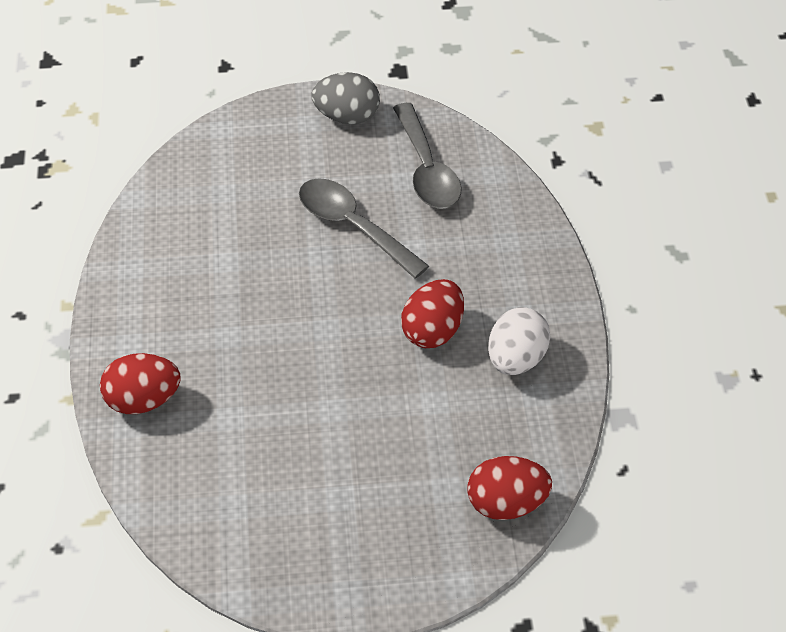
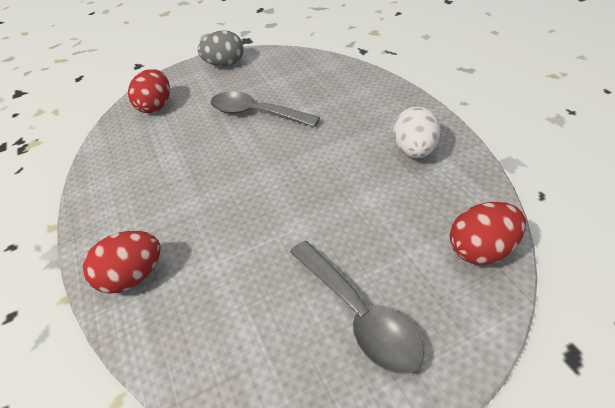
camera: 15 degrees left, 5 degrees down
grey spoon [393,103,462,209] -> grey spoon moved to [290,241,424,374]
red egg [401,279,464,348] -> red egg moved to [128,69,170,113]

